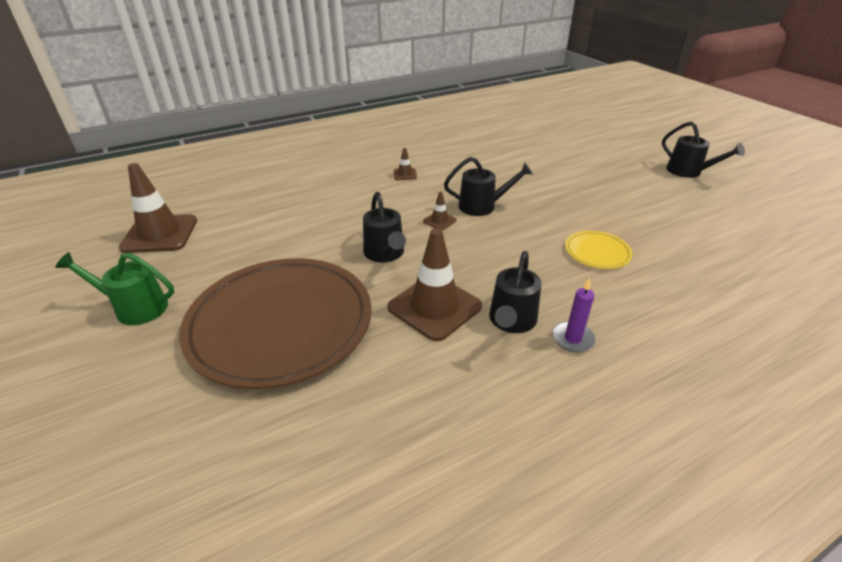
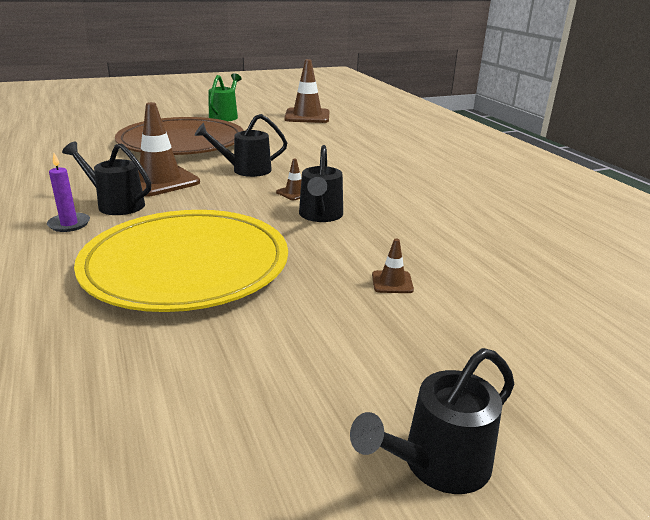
camera: 95 degrees right, 10 degrees down
brown traffic cone [394,148,417,180] -> brown traffic cone moved to [372,239,414,293]
yellow plate [565,231,633,269] -> yellow plate [74,210,288,312], size x2.38

